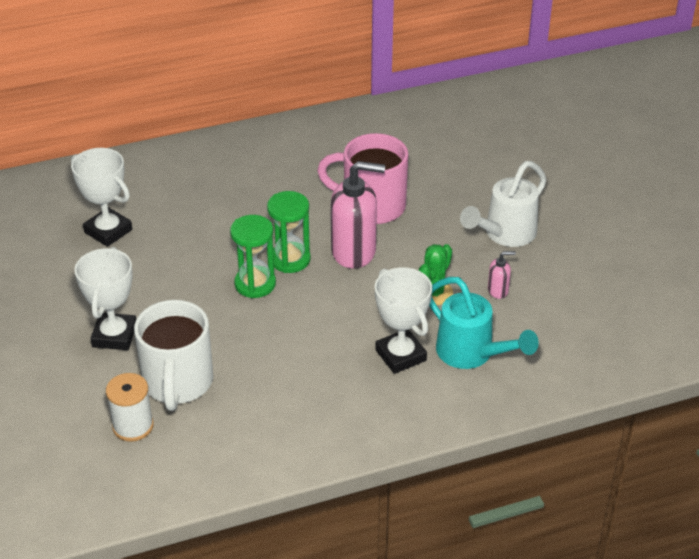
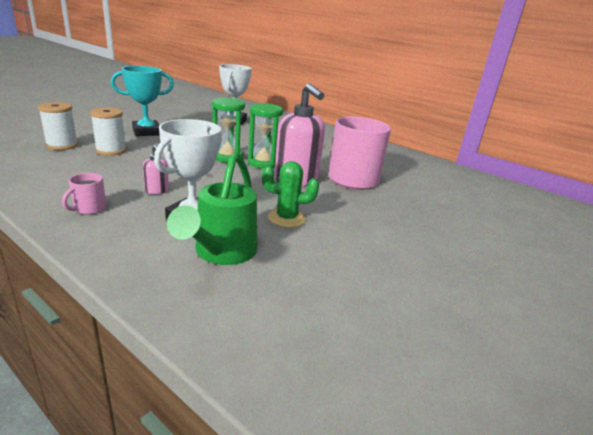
camera: 55 degrees right, 15 degrees down
white trophy [74,247,136,350] -> turquoise trophy [111,66,174,136]
white mug [134,300,213,411] -> white spool [90,108,127,156]
turquoise watering can [429,277,539,369] -> green watering can [167,152,257,265]
white watering can [460,161,547,247] -> none
pink soap dispenser [488,251,516,299] -> pink soap dispenser moved to [143,145,169,194]
none -> pink mug [62,173,106,215]

